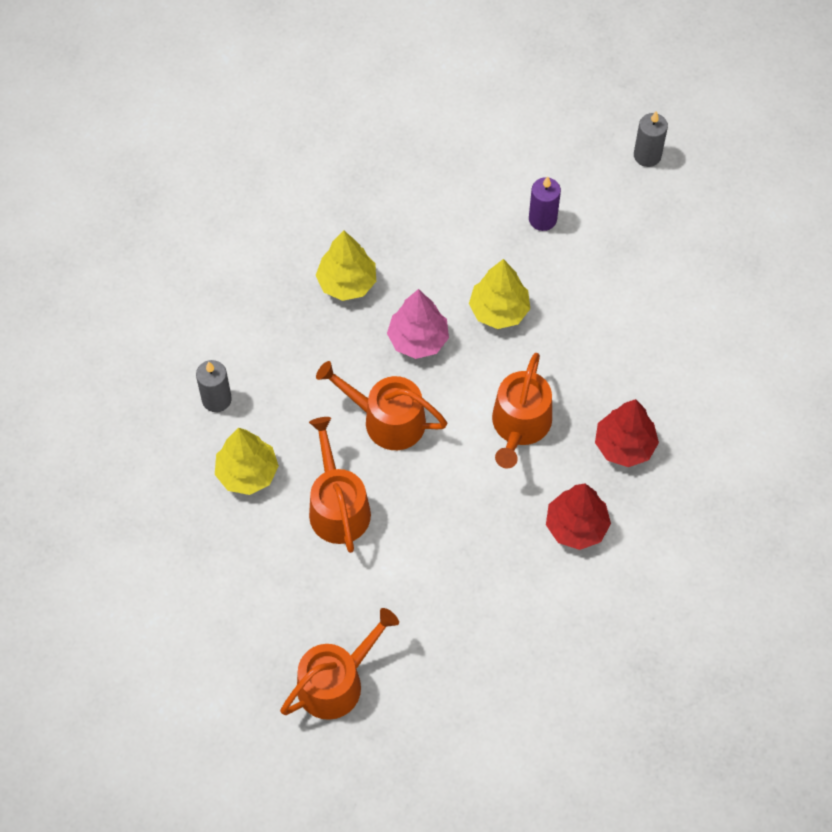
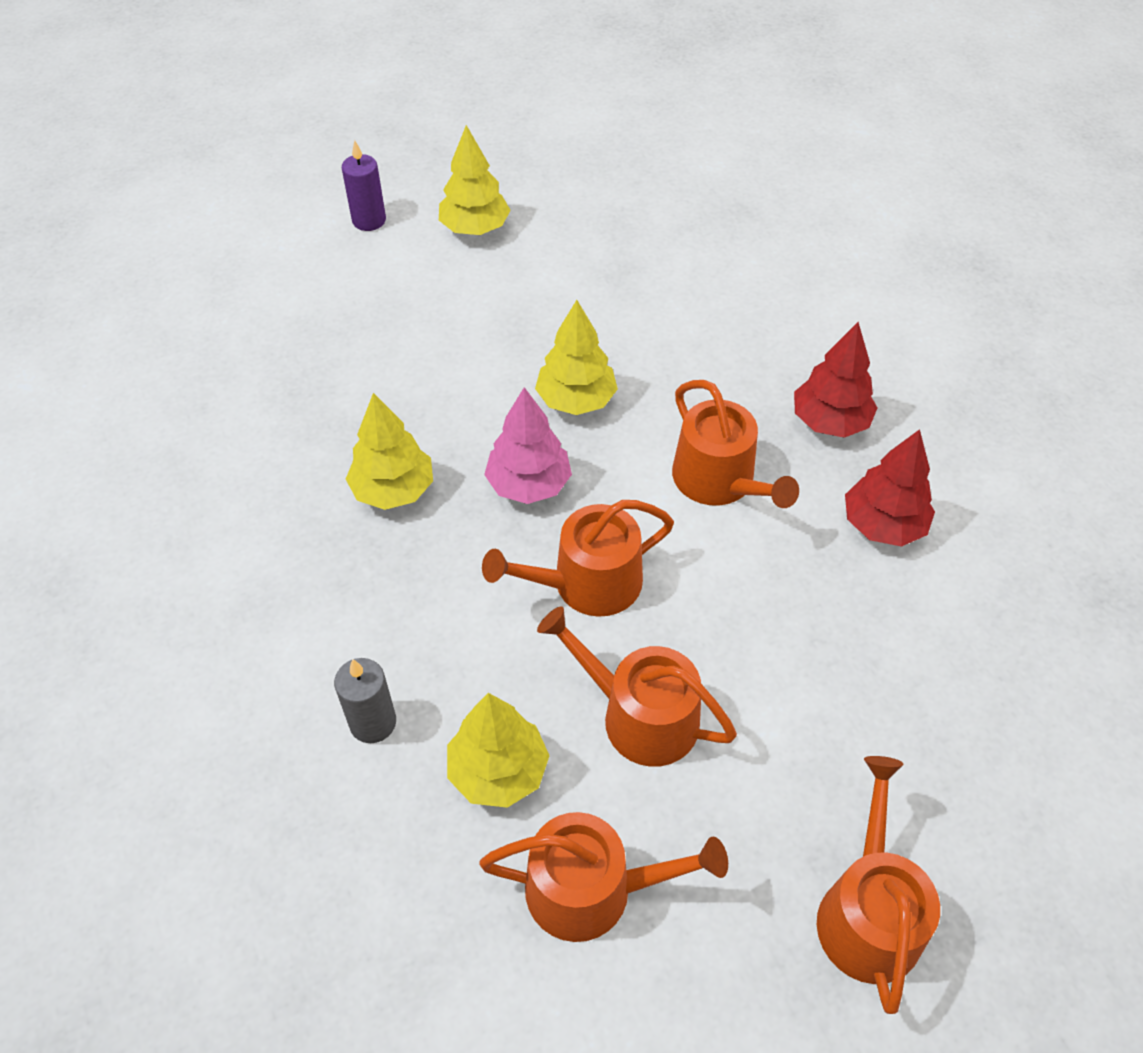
camera: 45 degrees left, 10 degrees down
purple candle [529,176,561,231] -> purple candle moved to [342,140,386,231]
grey candle [634,111,668,167] -> none
none -> yellow tree [439,125,511,235]
none -> orange watering can [479,812,728,942]

